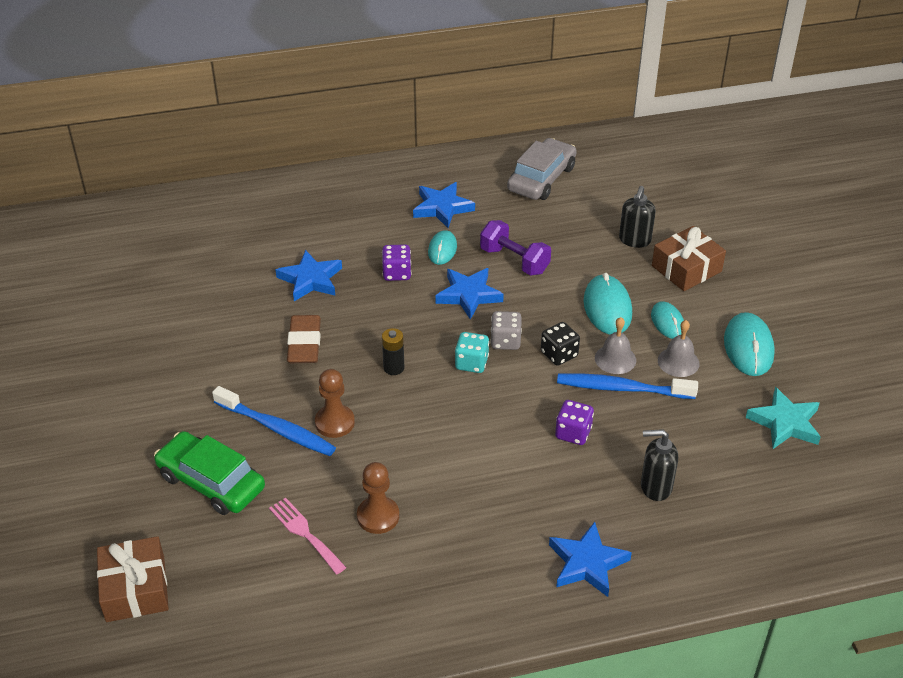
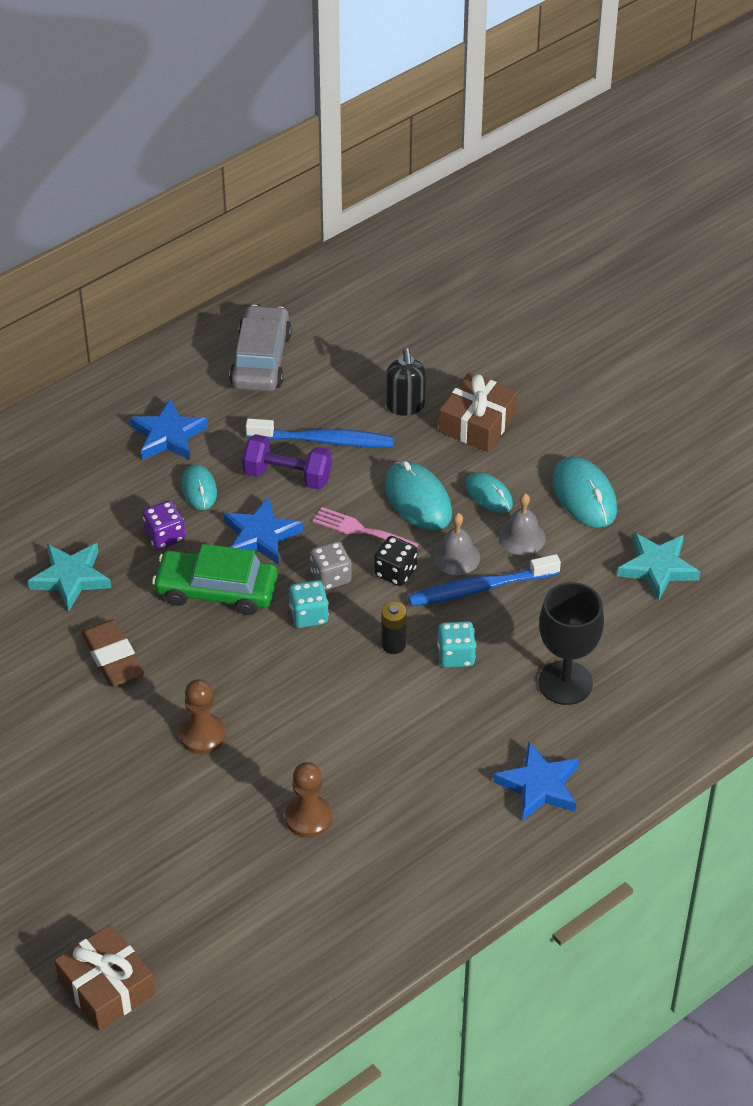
camera: 25 degrees left, 5 degrees up
green car [154,431,265,515] -> green car moved to [152,544,278,615]
blue toothbrush [212,386,336,456] -> blue toothbrush moved to [246,418,394,447]
pink fork [269,498,347,574] -> pink fork moved to [313,507,419,547]
blue star [275,250,342,301] -> turquoise star [28,543,111,612]
black battery [382,328,404,375] -> black battery moved to [381,602,406,654]
purple dice [555,400,594,445] -> turquoise dice [437,621,476,668]
black soap dispenser [641,429,678,501] -> black goblet [538,582,604,705]

